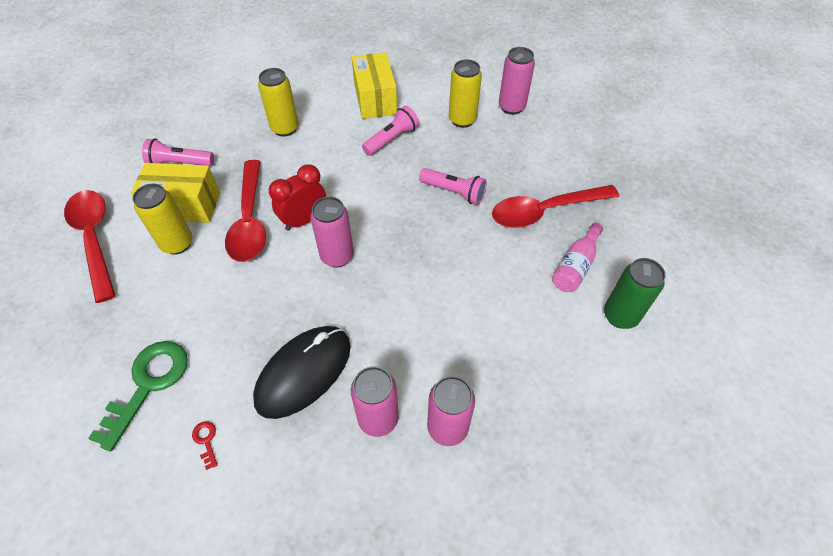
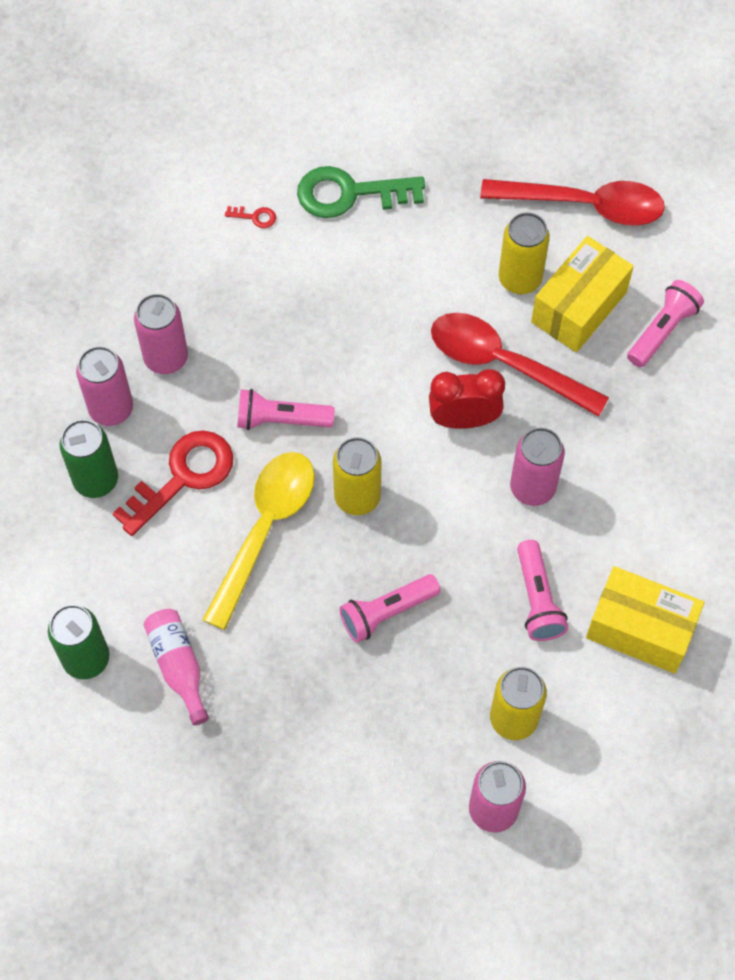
camera: 125 degrees right, 10 degrees up
green key [88,341,188,451] -> green key turned 120 degrees clockwise [297,166,425,218]
black mouse [253,326,351,419] -> none
yellow can [258,68,299,137] -> yellow can moved to [333,437,382,515]
red clock [269,164,326,231] -> red clock turned 90 degrees counterclockwise [429,369,505,429]
pink can [310,197,354,268] -> pink can moved to [510,427,565,506]
red spoon [492,185,619,228] -> none
none -> green can [59,419,118,498]
none -> red key [112,431,233,536]
none -> yellow spoon [202,452,315,630]
none -> pink flashlight [237,389,335,430]

